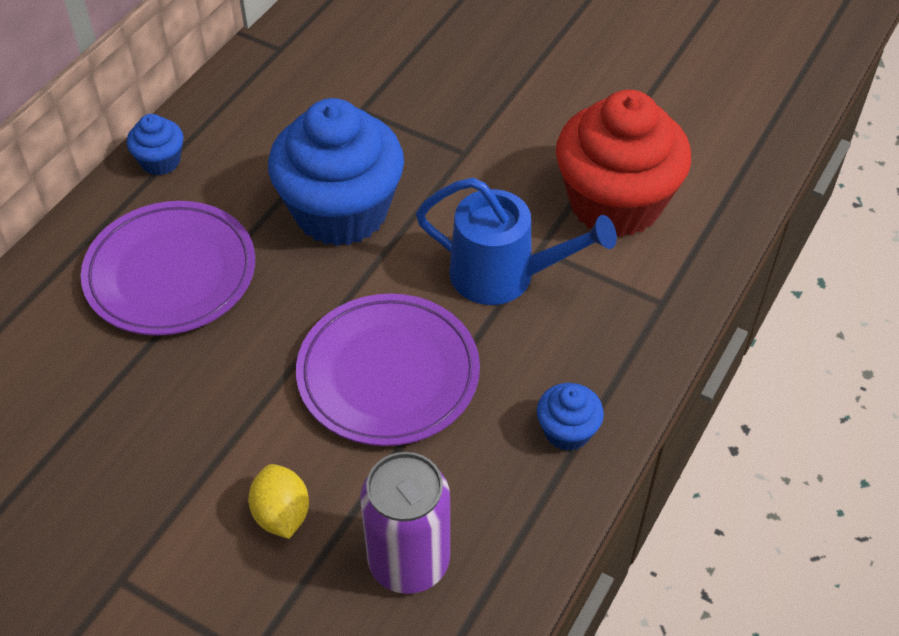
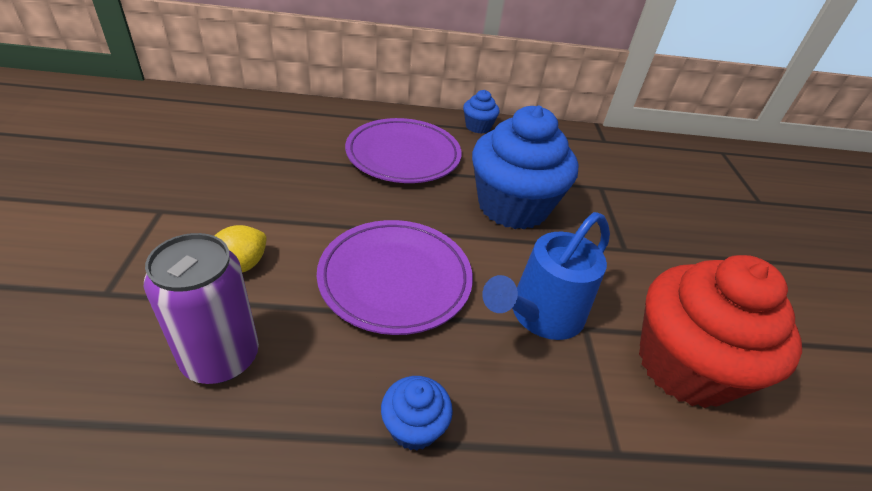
camera: 55 degrees right, 10 degrees down
blue watering can [416,178,617,305] -> blue watering can turned 60 degrees clockwise [482,212,610,340]

